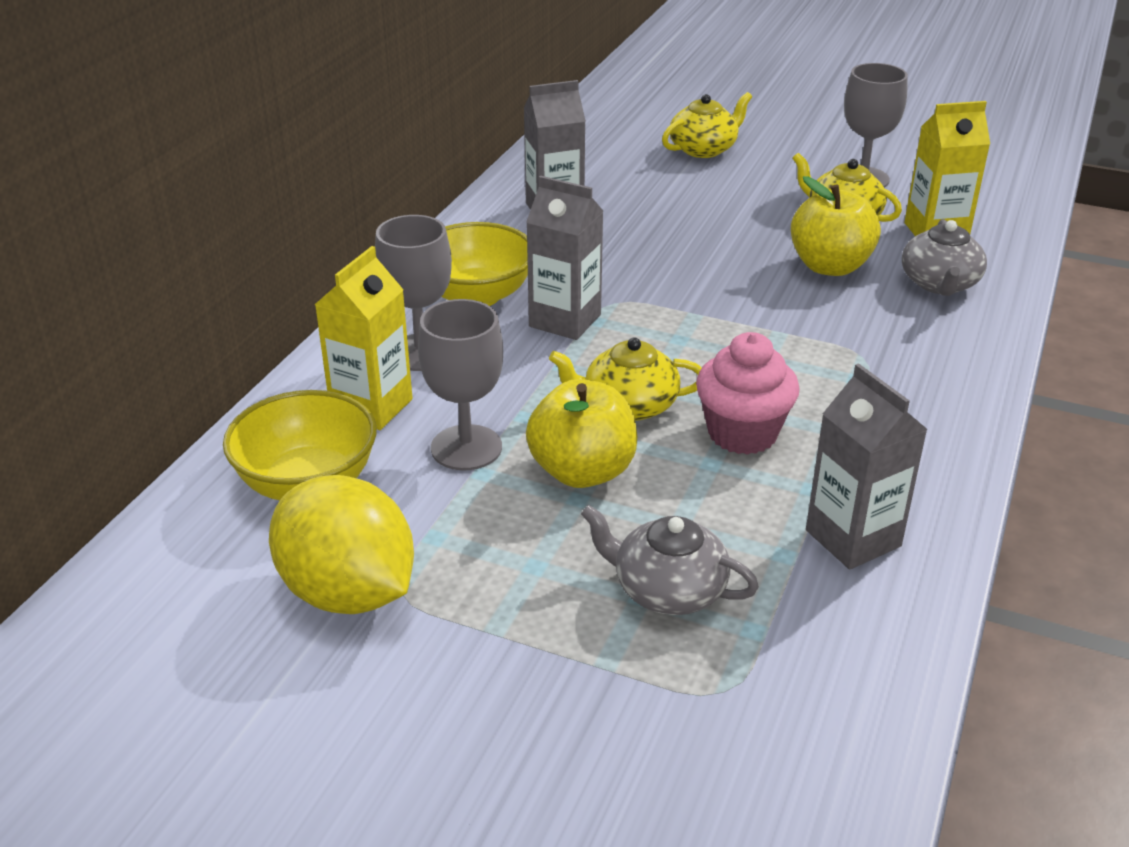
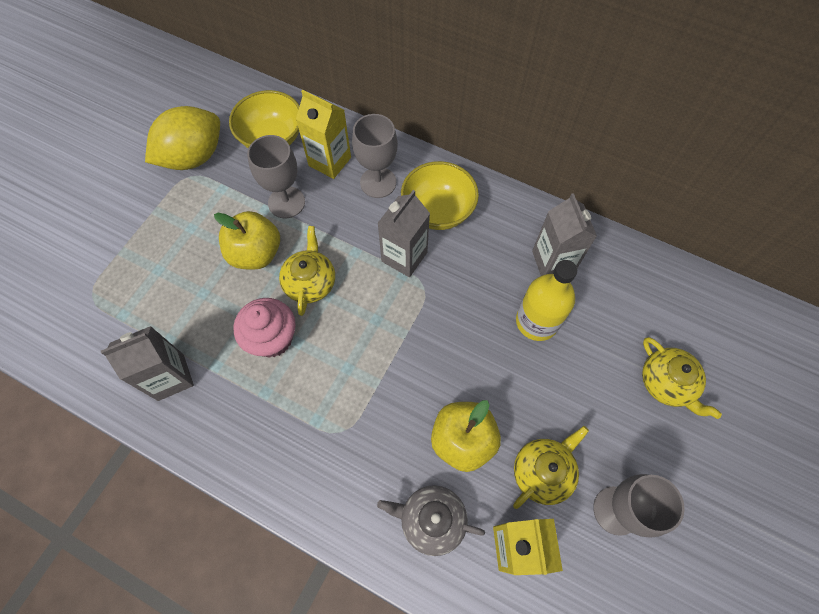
camera: 95 degrees right, 30 degrees up
grey teapot [581,505,759,615] -> none
none -> yellow bottle [516,260,577,341]

